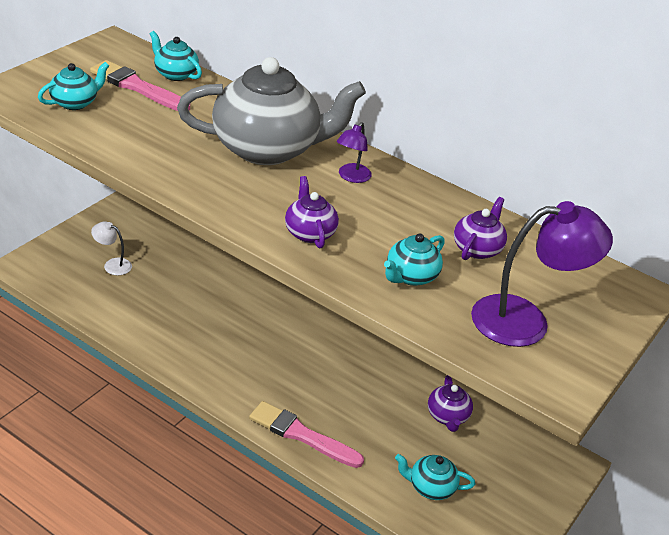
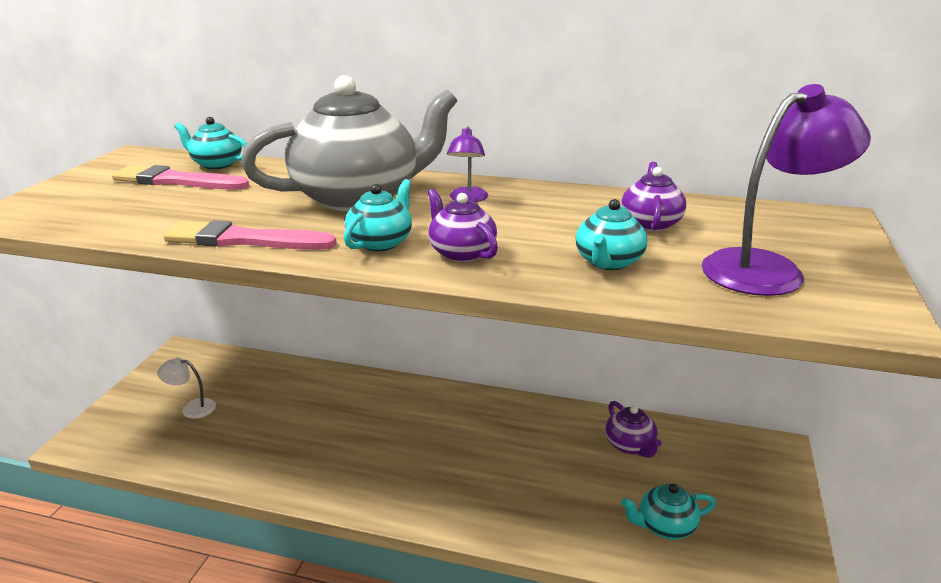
camera: 15 degrees left, 10 degrees down
turquoise teapot [38,62,109,110] -> turquoise teapot moved to [344,179,412,251]
pink brush [249,401,364,468] -> pink brush moved to [163,220,337,250]

